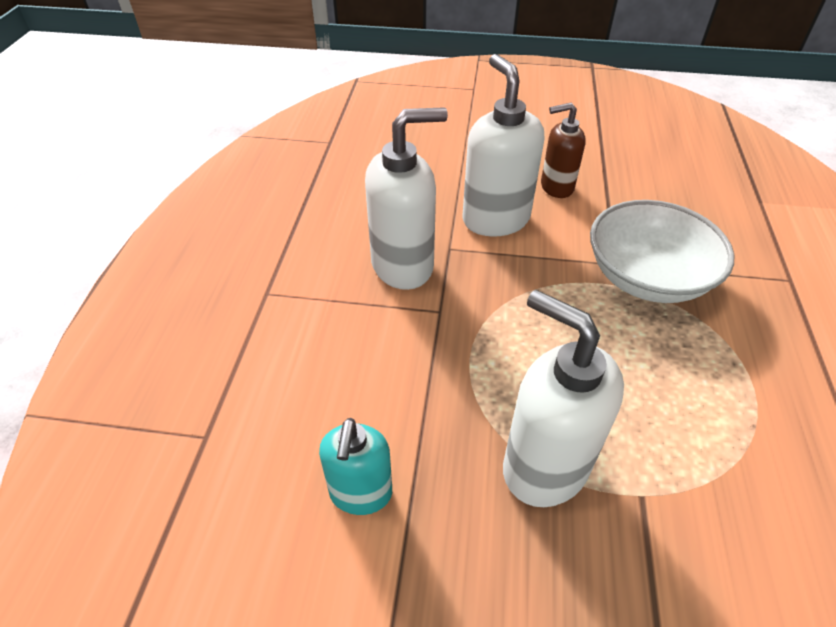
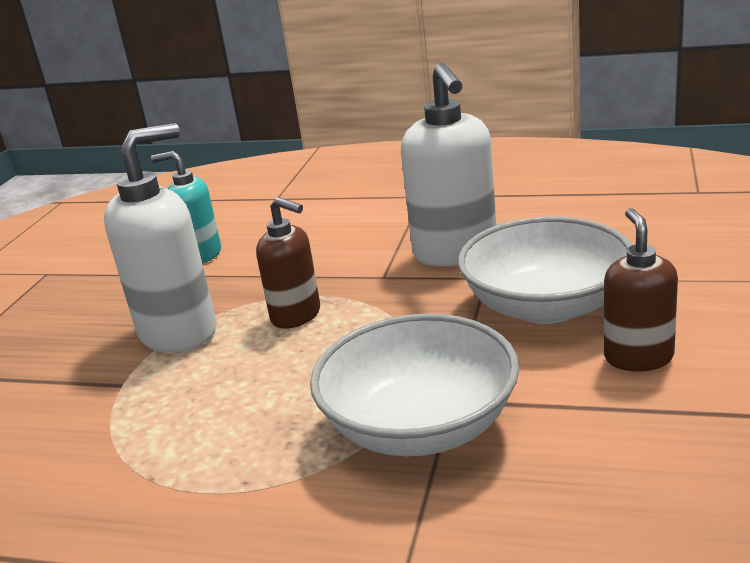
camera: 100 degrees right, 20 degrees down
white soap dispenser [462,54,544,237] -> white bowl [458,216,632,324]
none -> brown soap dispenser [256,197,320,329]

